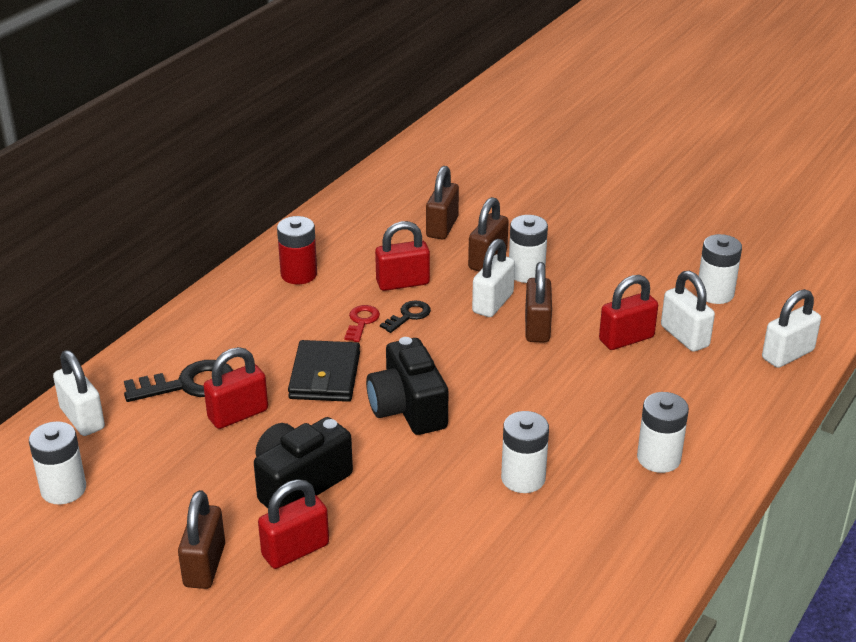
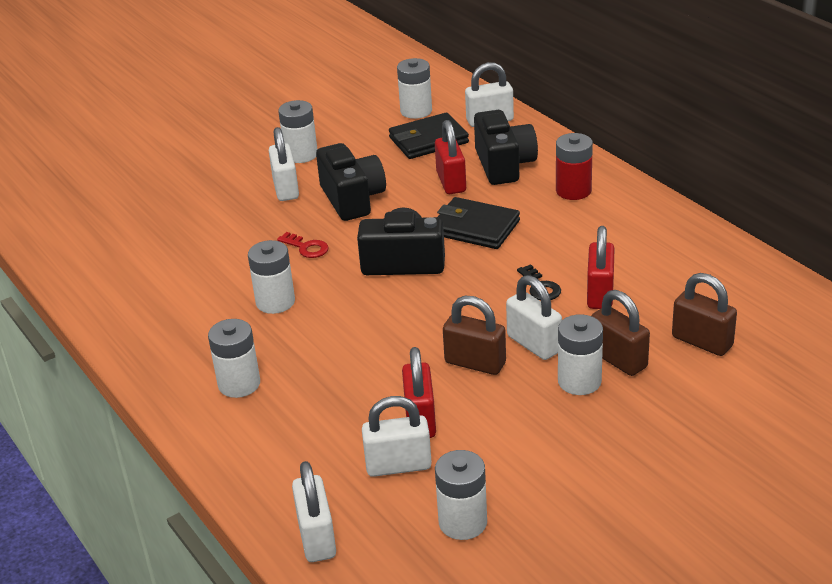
camera: 115 degrees right, 0 degrees up
black key [124,360,233,402] -> black camera [474,110,538,185]
brown padlock [178,490,225,589] -> white battery [278,100,317,163]
red padlock [258,479,329,569] -> white padlock [269,127,299,201]
red battery [277,216,317,284] -> red battery moved to [556,133,593,200]
red key [344,305,380,342] -> red key moved to [277,232,329,258]
none -> black wallet [389,113,469,159]

